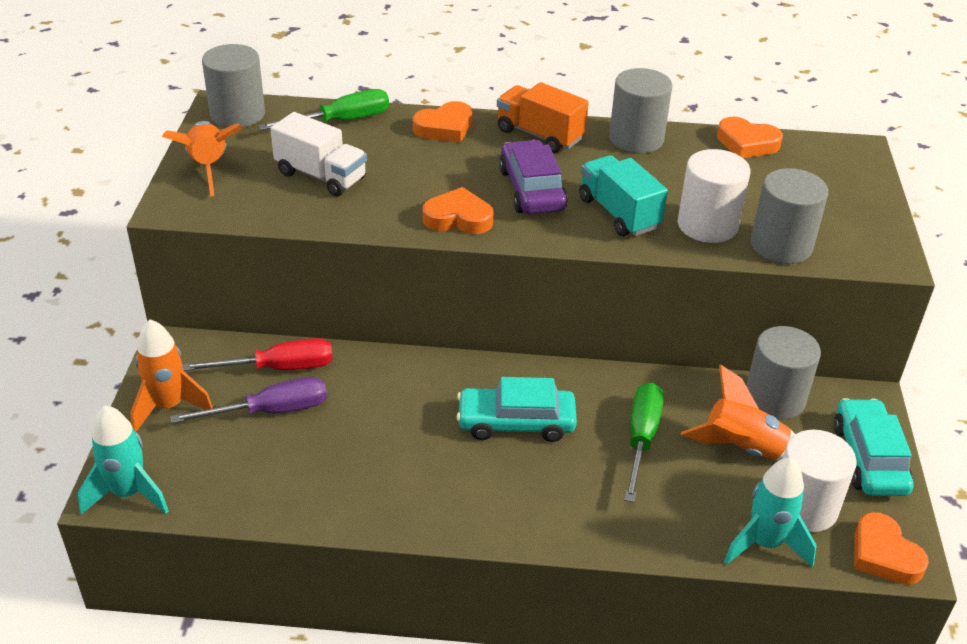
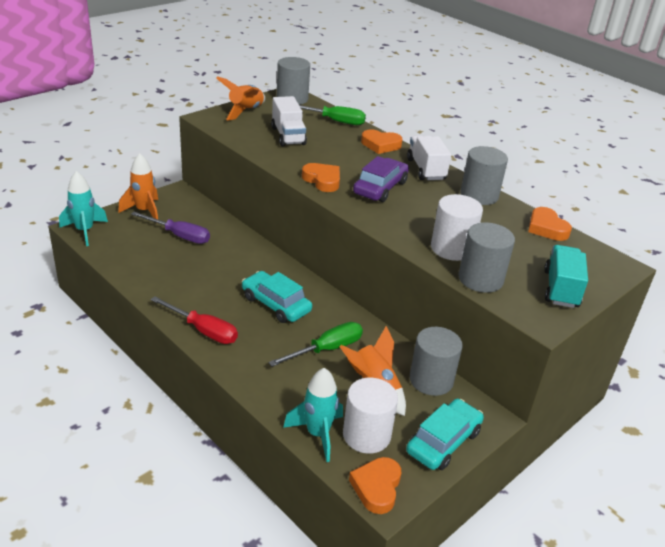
camera: 40 degrees right, 5 degrees down
red screwdriver [182,338,333,371] -> red screwdriver moved to [151,296,238,344]
orange truck [497,82,589,153] -> white truck [407,135,451,180]
turquoise truck [579,155,668,236] -> turquoise truck moved to [544,245,588,308]

